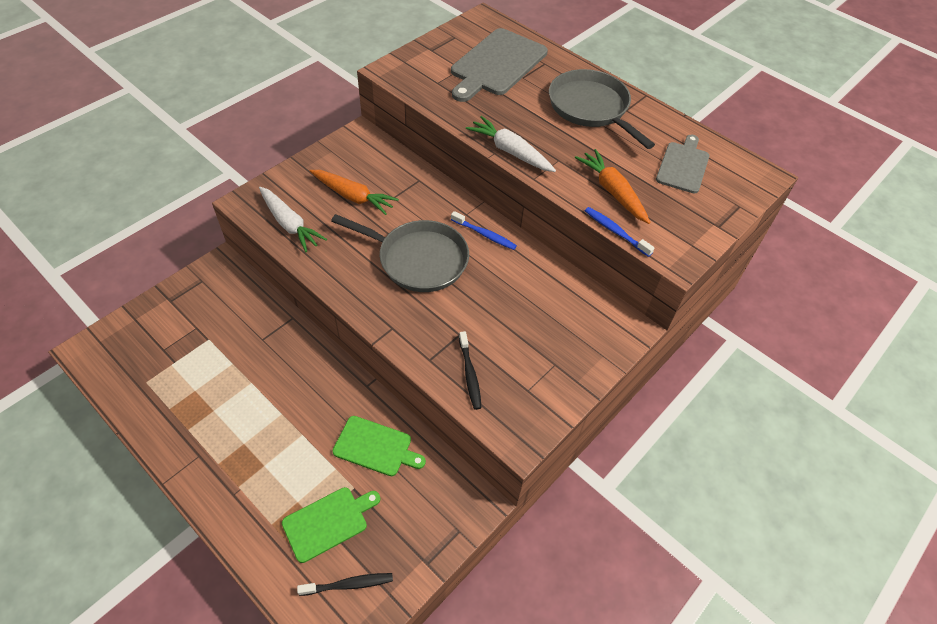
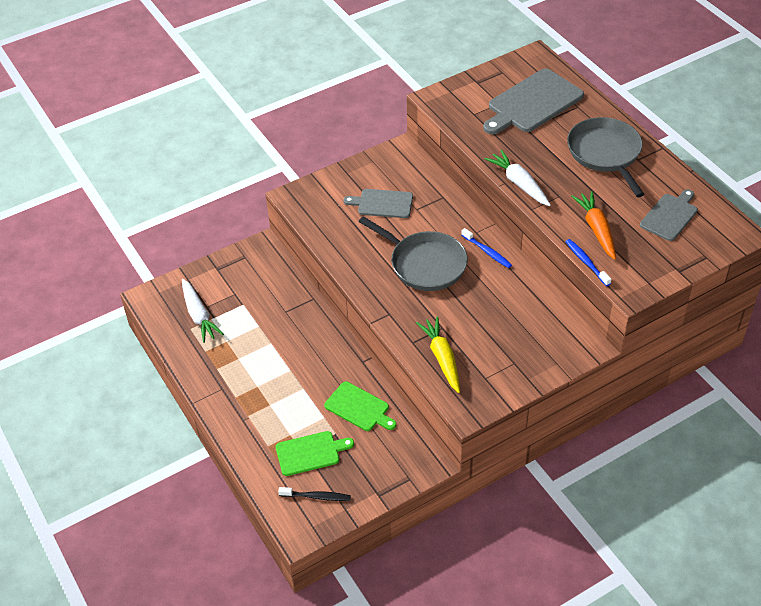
camera: 20 degrees right, 5 degrees down
white carrot [259,187,327,252] -> white carrot moved to [182,279,224,343]
orange carrot [310,170,399,215] -> grey cutting board [344,189,413,218]
black toothbrush [459,331,482,410] -> yellow carrot [416,316,460,393]

